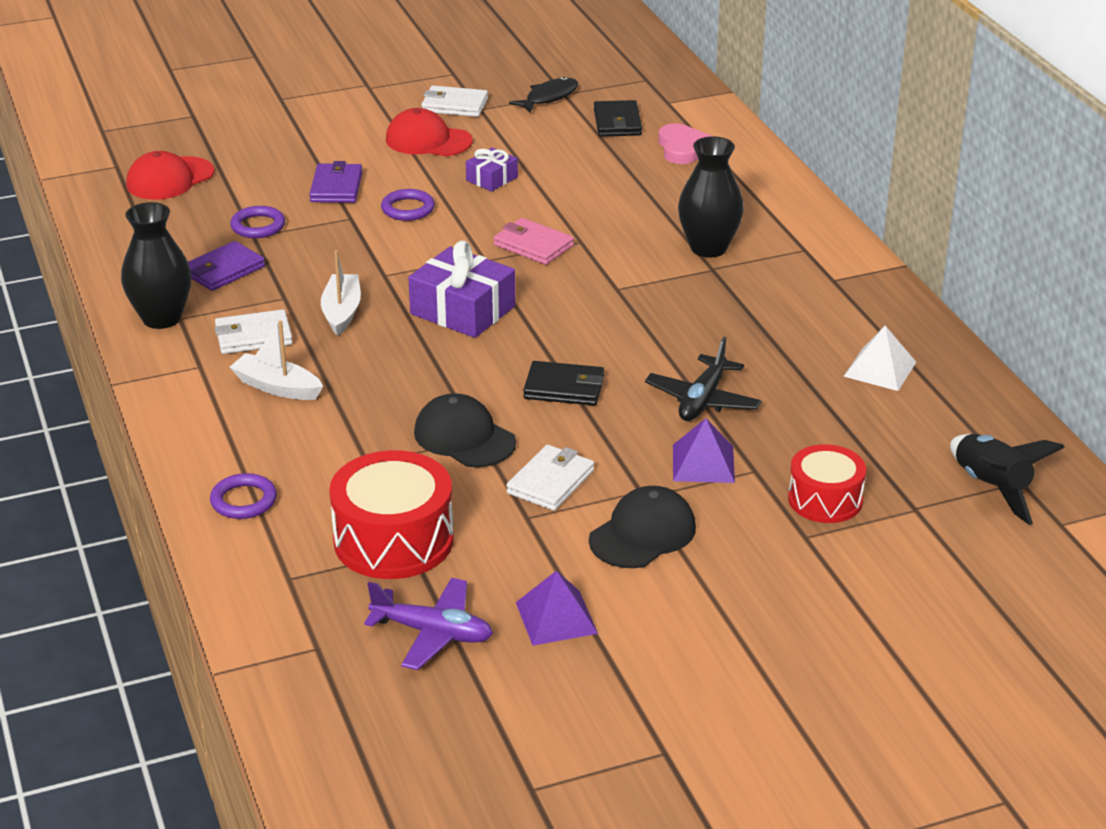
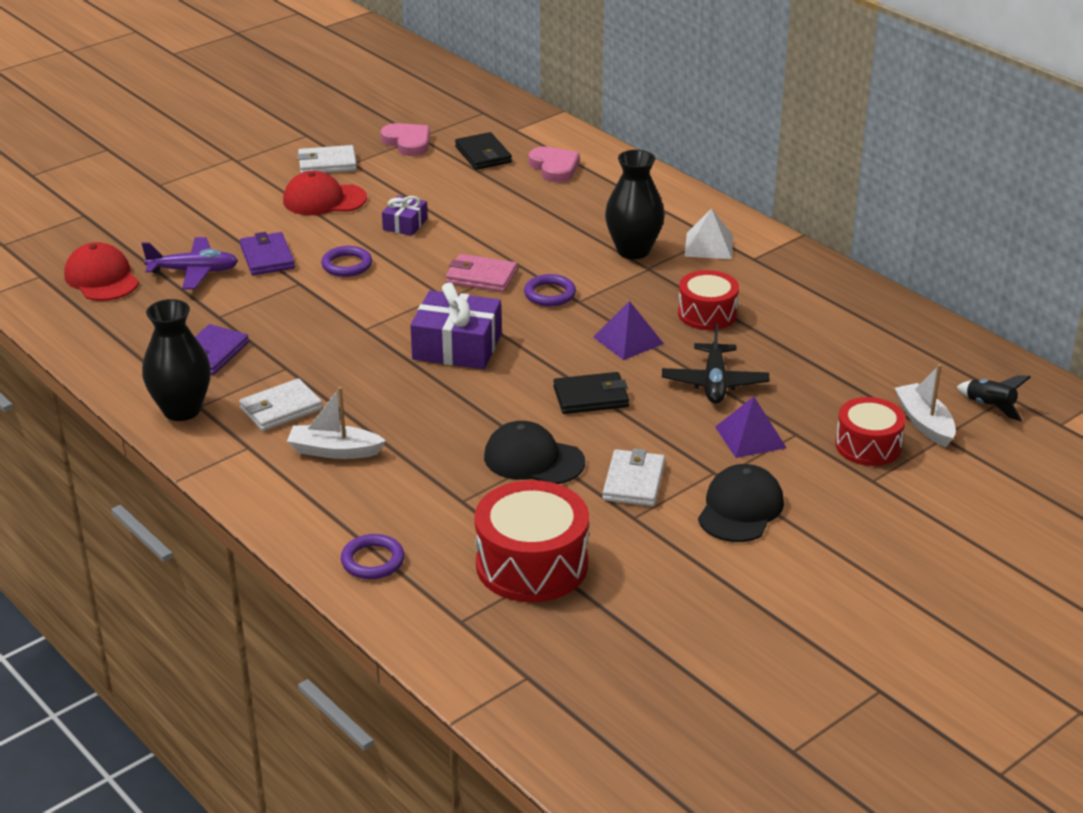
camera: 20 degrees left, 0 degrees up
red cap [126,151,214,200] -> red cap turned 120 degrees clockwise [64,242,139,301]
purple ring [230,206,285,238] -> purple ring moved to [524,274,576,306]
white boat [321,250,361,336] -> white boat moved to [895,364,956,447]
purple plane [364,578,493,670] -> purple plane moved to [142,237,238,290]
black fish [509,77,578,113] -> pink heart [381,123,430,156]
purple pyramid [516,570,598,646] -> purple pyramid moved to [593,301,664,360]
white pyramid [843,326,916,391] -> white pyramid moved to [684,208,733,259]
black rocket [950,434,1065,525] -> black rocket [957,375,1031,421], size x0.63
none -> red drum [678,270,739,330]

